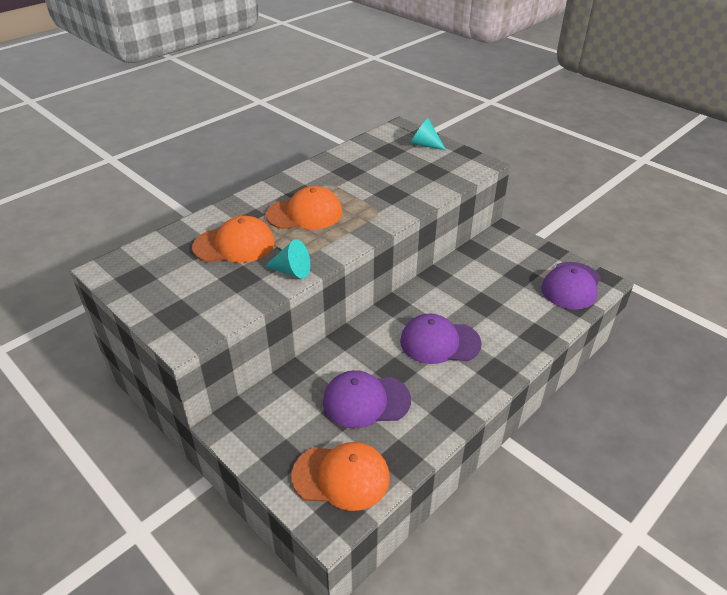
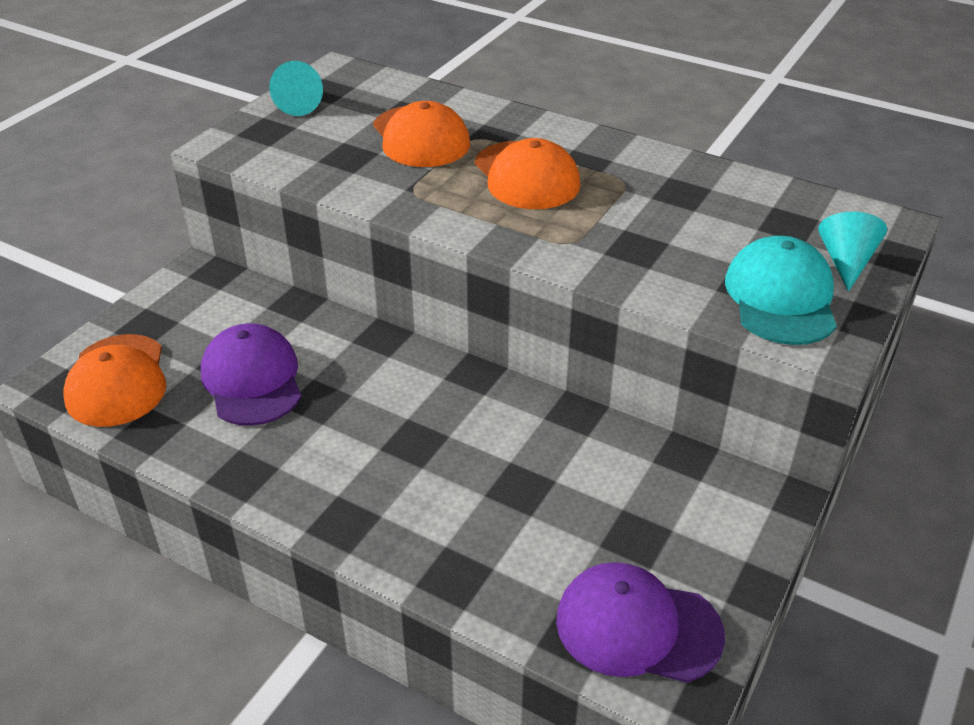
camera: 75 degrees right, 0 degrees up
turquoise cone [264,239,310,279] -> turquoise cone moved to [269,61,323,116]
purple cap [400,314,482,364] -> none
none -> turquoise cap [725,236,837,345]

